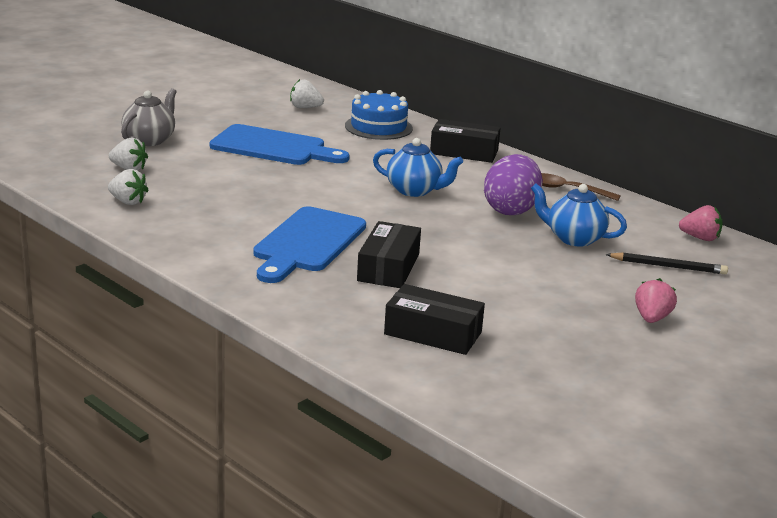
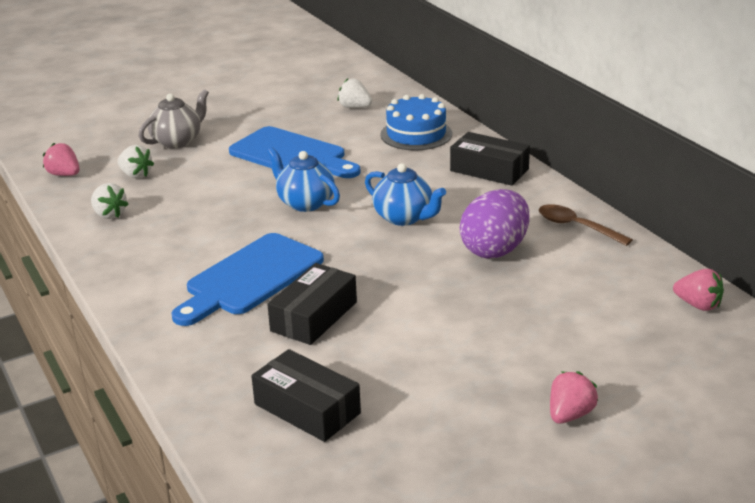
camera: 20 degrees right, 5 degrees up
blue teapot [531,184,627,246] -> blue teapot moved to [267,147,340,212]
black pencil [605,252,728,274] -> none
none -> pink strawberry [43,143,80,176]

